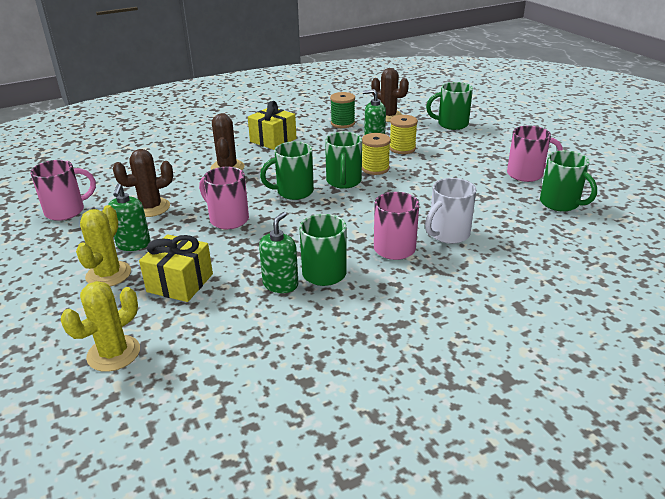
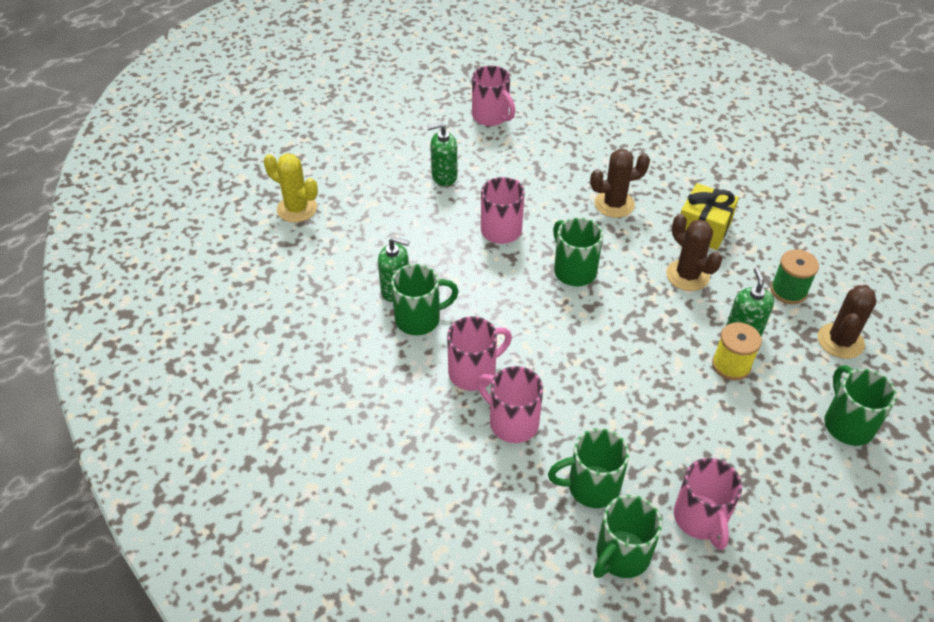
camera: 80 degrees right, 15 degrees up
yellow cactus [76,205,131,287] -> none
brown cactus [113,149,173,217] -> brown cactus moved to [666,214,722,291]
yellow gift [139,234,213,302] -> none
green mug [325,132,362,189] -> green mug moved to [548,428,629,508]
yellow spool [362,133,391,175] -> none
white mug [425,178,476,244] -> pink mug [477,366,543,443]

